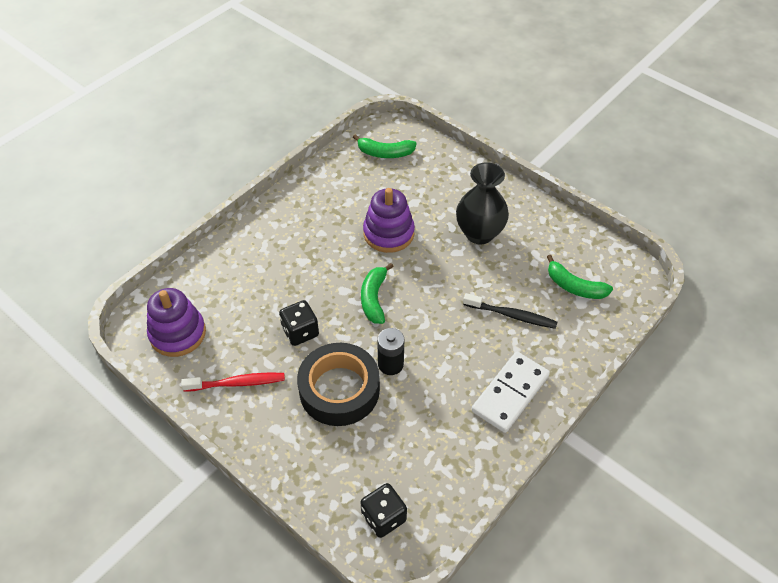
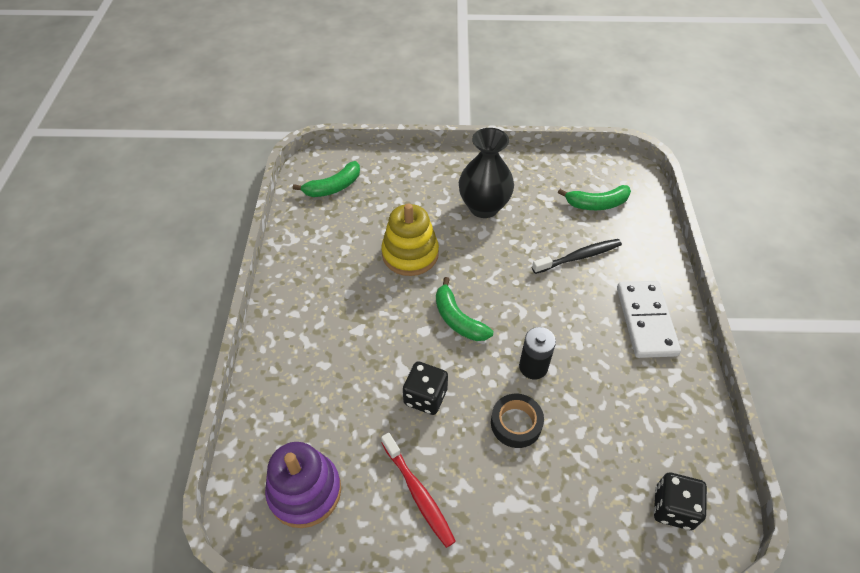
camera: 40 degrees left, 0 degrees up
red toothbrush [181,373,285,392] -> red toothbrush turned 105 degrees clockwise [381,433,456,548]
black tape [297,343,380,426] -> black tape [491,394,544,448], size x0.55
purple stacking toy [363,188,415,253] -> yellow stacking toy [381,203,439,276]

